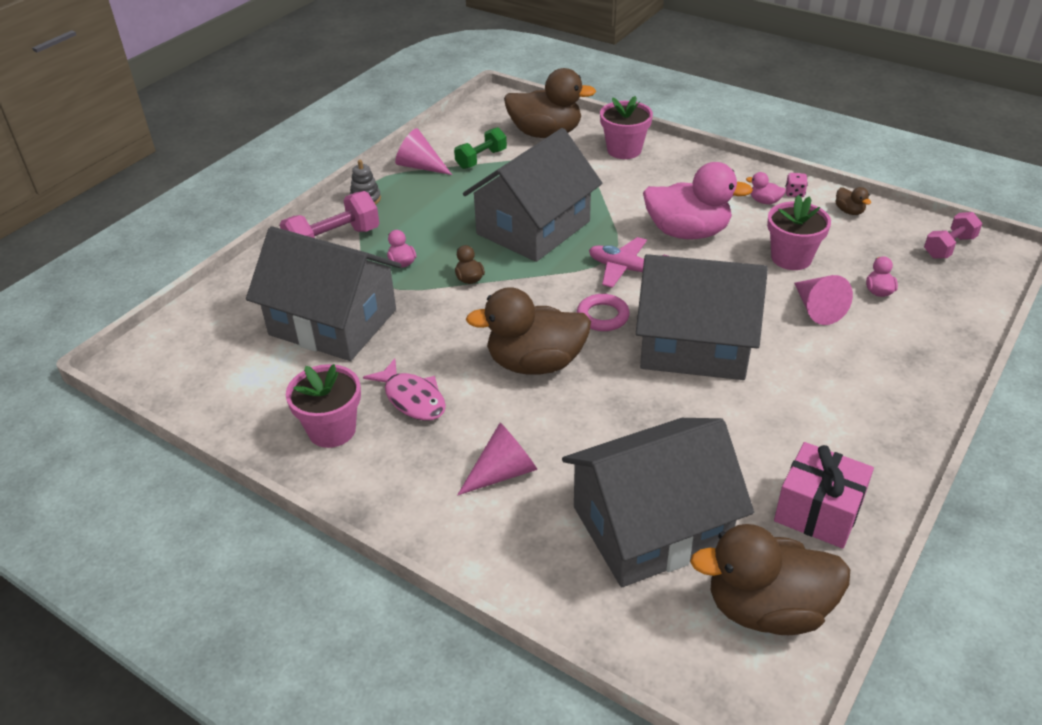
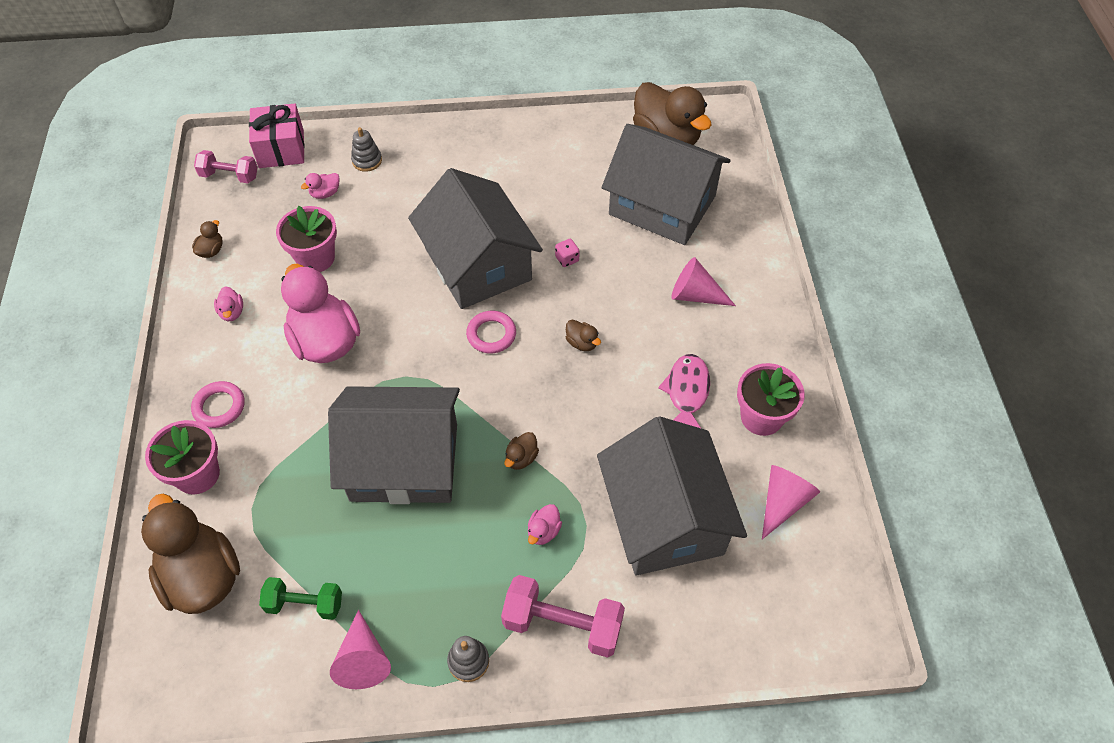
camera: 130 degrees left, 15 degrees up
brown duck [466,287,591,375] -> brown duck [566,320,601,351], size x0.41
pink plane [589,237,668,288] -> none
pink gift [774,442,874,549] -> pink gift moved to [249,104,305,168]
pink dice [785,173,808,197] -> pink dice moved to [555,239,580,267]
pink cone [794,275,853,325] -> pink cone moved to [762,465,820,539]
none -> pink ring [191,381,245,428]
none -> grey stacking toy [351,127,382,172]

